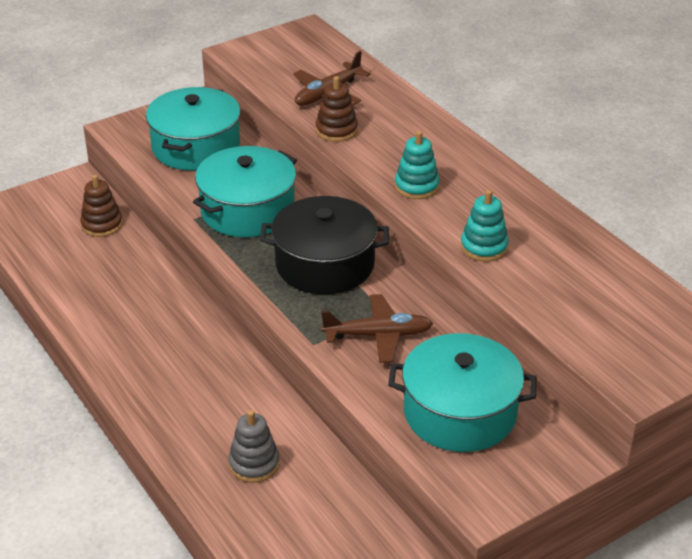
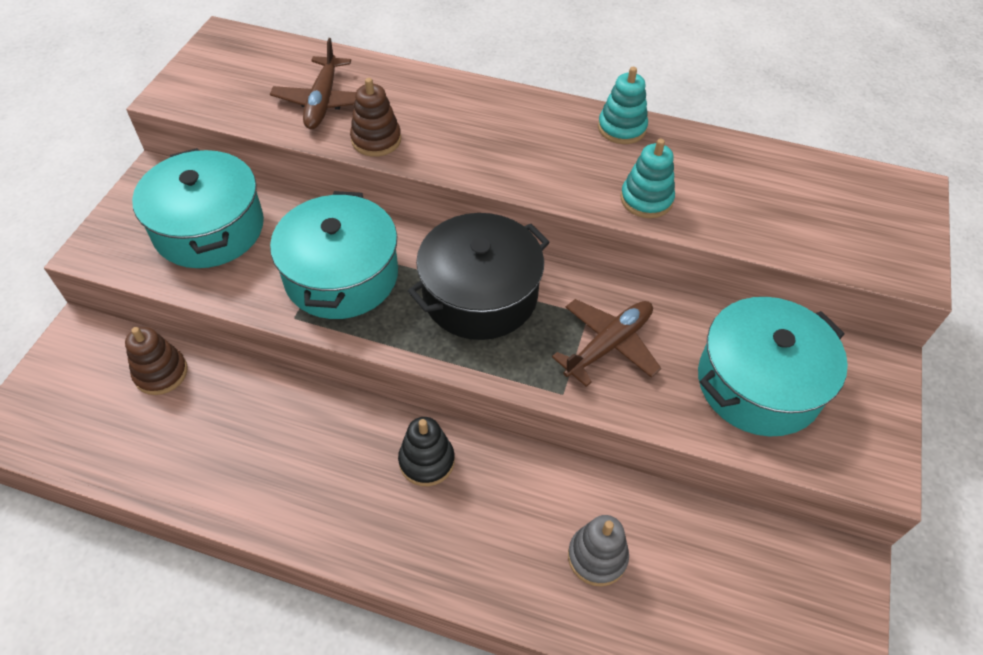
camera: 40 degrees left, 15 degrees up
turquoise stacking toy [395,131,440,199] -> turquoise stacking toy moved to [598,67,648,144]
none -> black stacking toy [398,417,455,486]

